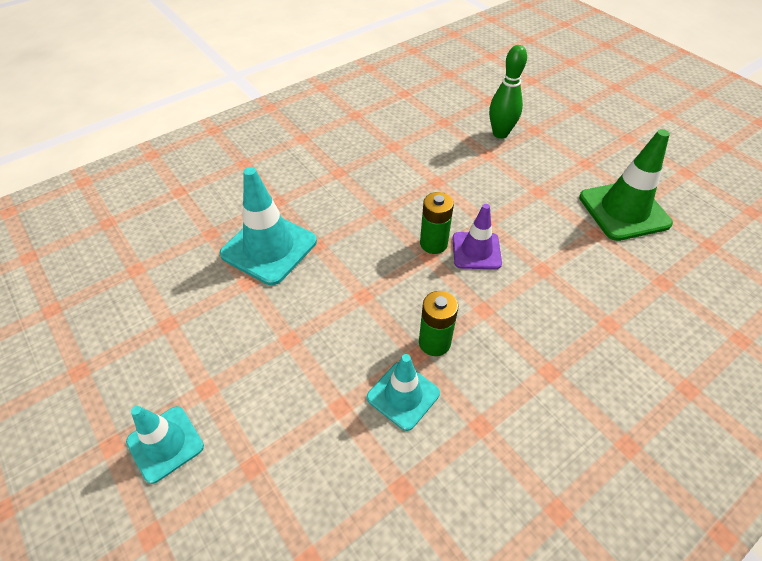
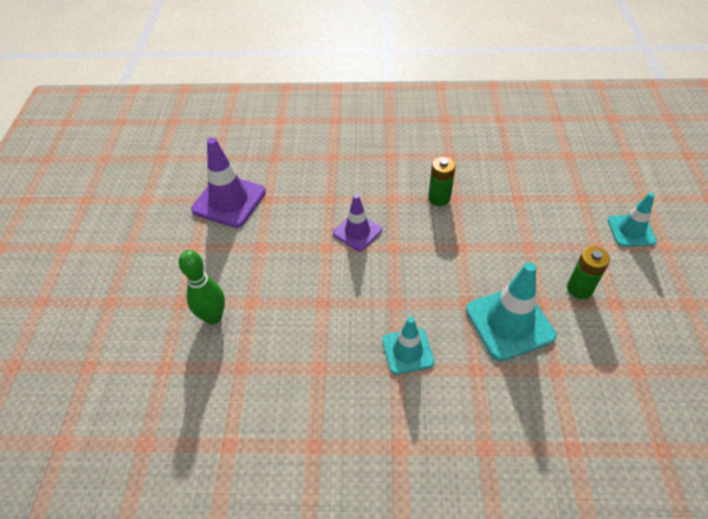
camera: 140 degrees left, 0 degrees up
turquoise traffic cone [367,354,440,431] -> turquoise traffic cone moved to [382,317,435,375]
green battery [420,192,454,254] -> green battery moved to [567,246,610,299]
green traffic cone [579,129,673,241] -> purple traffic cone [191,138,266,228]

